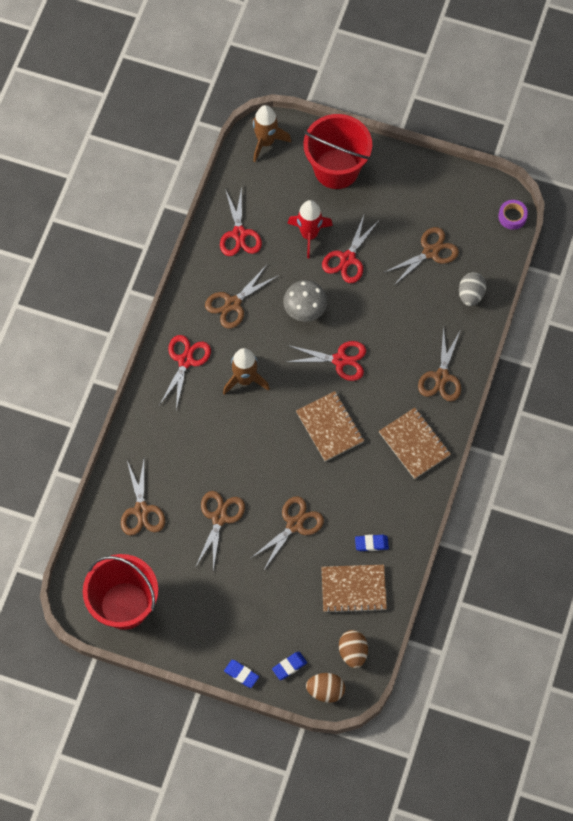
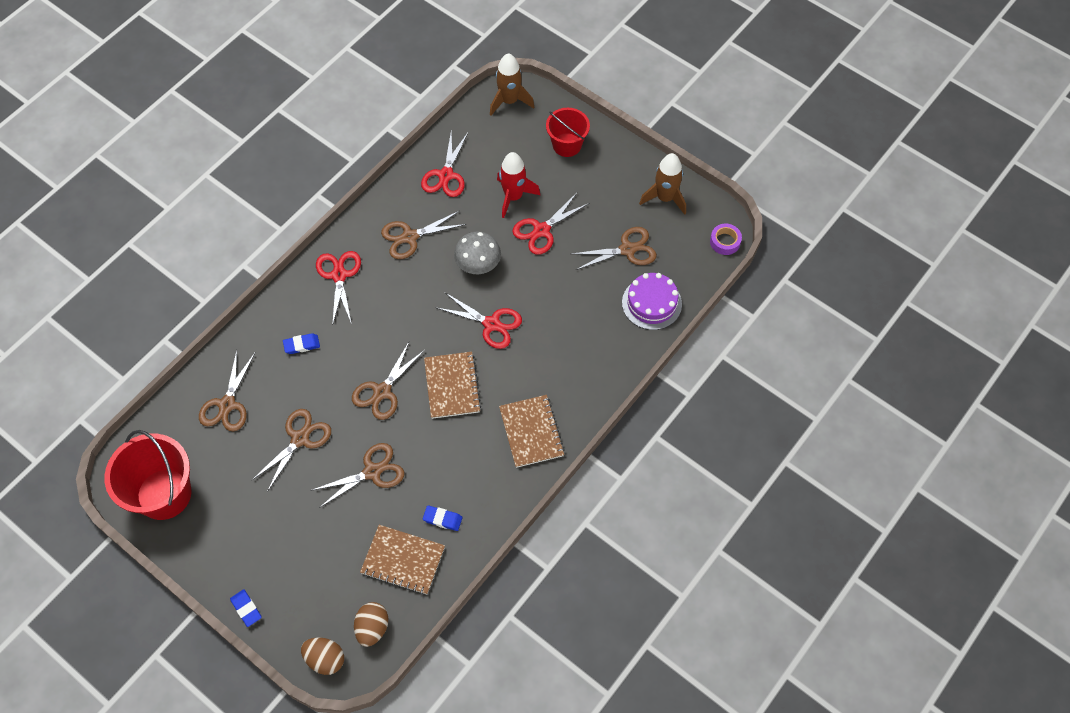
camera: 20 degrees right, 5 degrees down
red scissors [159,335,211,410] -> red scissors turned 45 degrees counterclockwise [316,251,361,326]
brown rocket [223,348,270,395] -> brown rocket moved to [639,153,686,215]
blue eraser [272,652,307,680] -> blue eraser moved to [283,333,320,354]
red bucket [303,114,372,189] -> red bucket [546,108,590,157], size x0.62
brown scissors [418,326,461,401] -> brown scissors moved to [352,342,425,420]
grey egg [459,272,487,306] -> purple cake [622,273,682,330]

